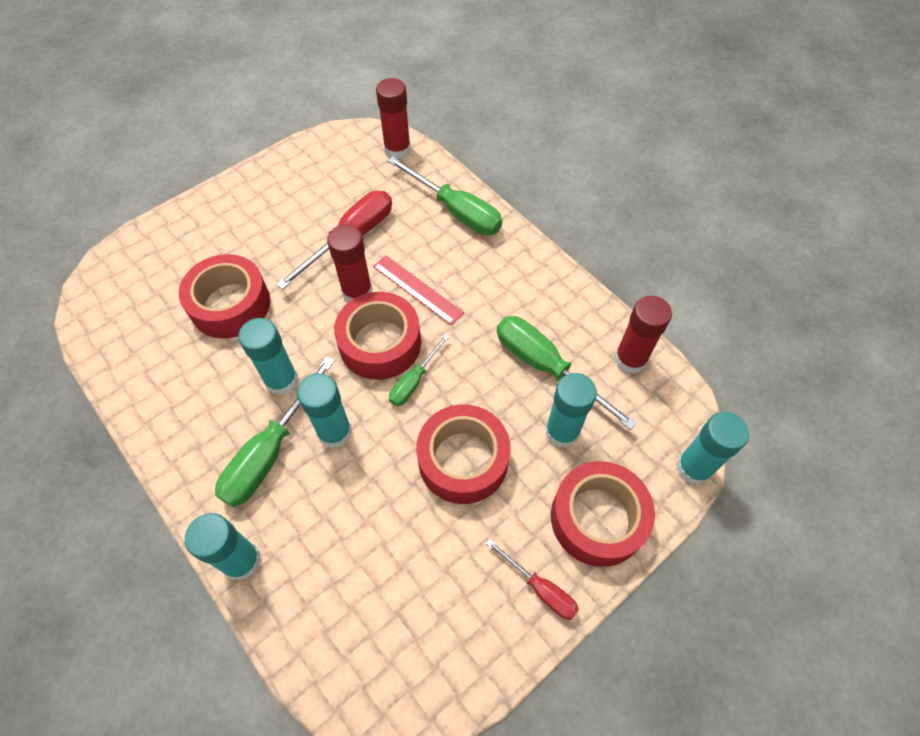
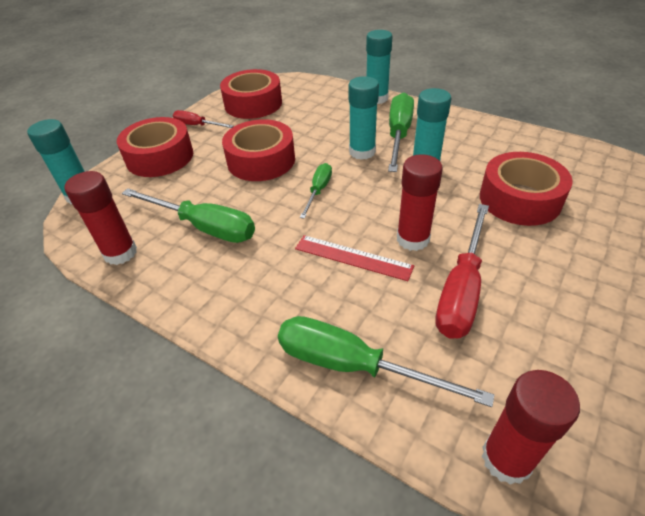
camera: 165 degrees right, 15 degrees down
red tape [334,292,421,380] -> red tape moved to [220,69,282,119]
turquoise glue stick [545,373,597,448] -> none

